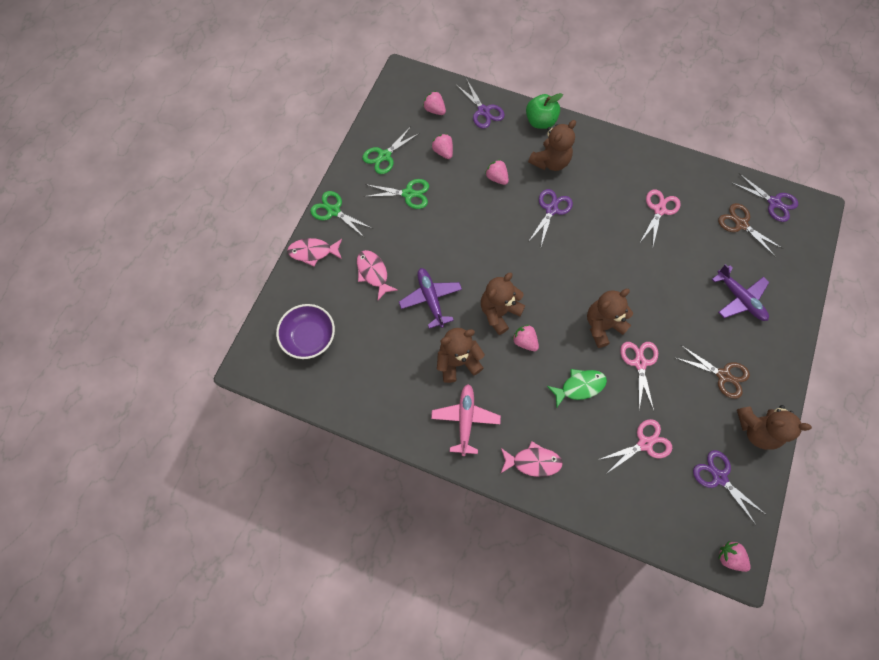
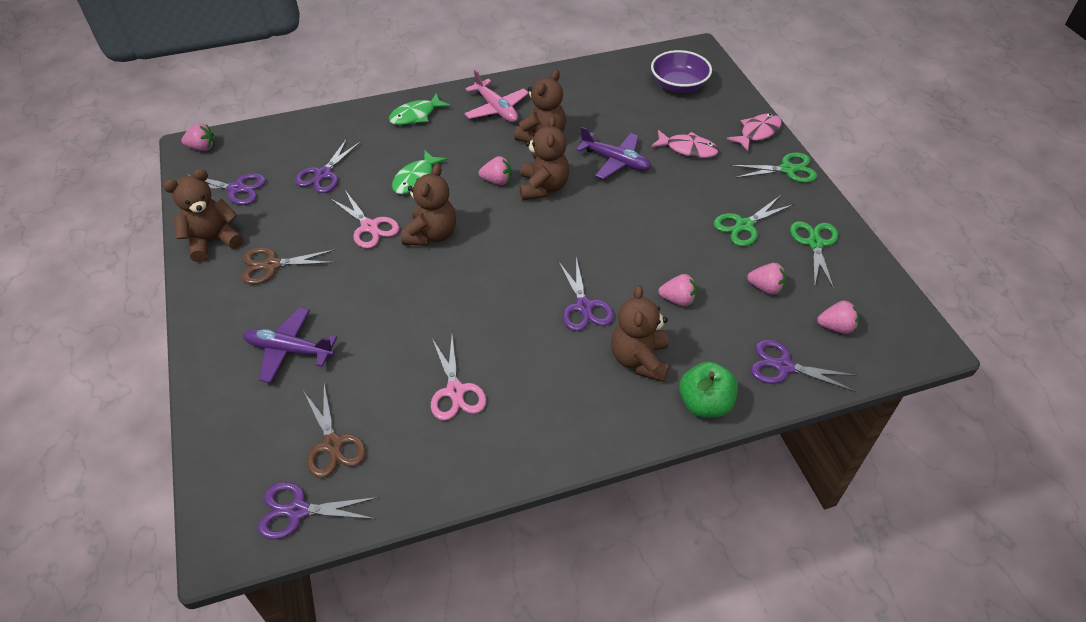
camera: 140 degrees right, 20 degrees down
pink fish [500,441,563,477] -> green fish [389,93,451,125]
pink scissors [598,419,672,474] -> purple scissors [295,138,361,193]
brown scissors [718,203,783,257] -> brown scissors turned 60 degrees clockwise [304,384,366,478]

